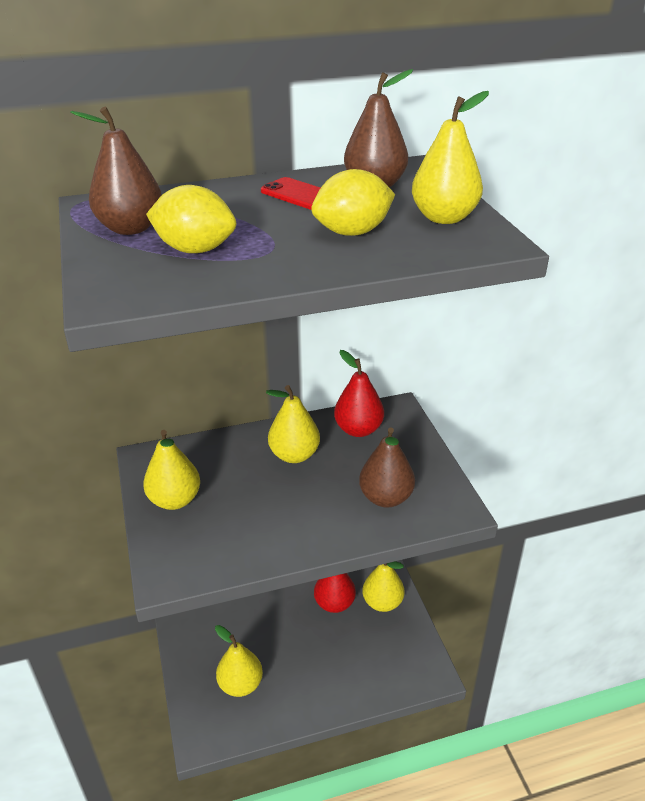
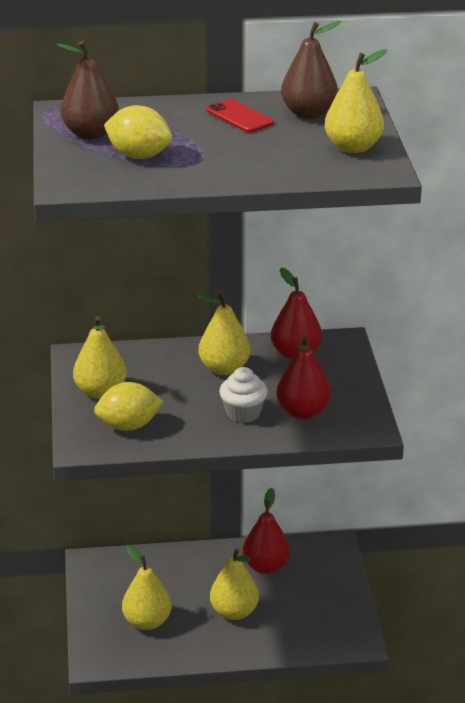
camera: 10 degrees right, 5 degrees down
yellow lemon [311,169,395,236] -> yellow lemon moved to [94,382,163,431]
brown pear [359,427,415,508] -> red pear [277,336,331,419]
yellow pear [362,561,405,612] -> yellow pear moved to [210,548,259,620]
none -> white cupcake [219,367,268,423]

